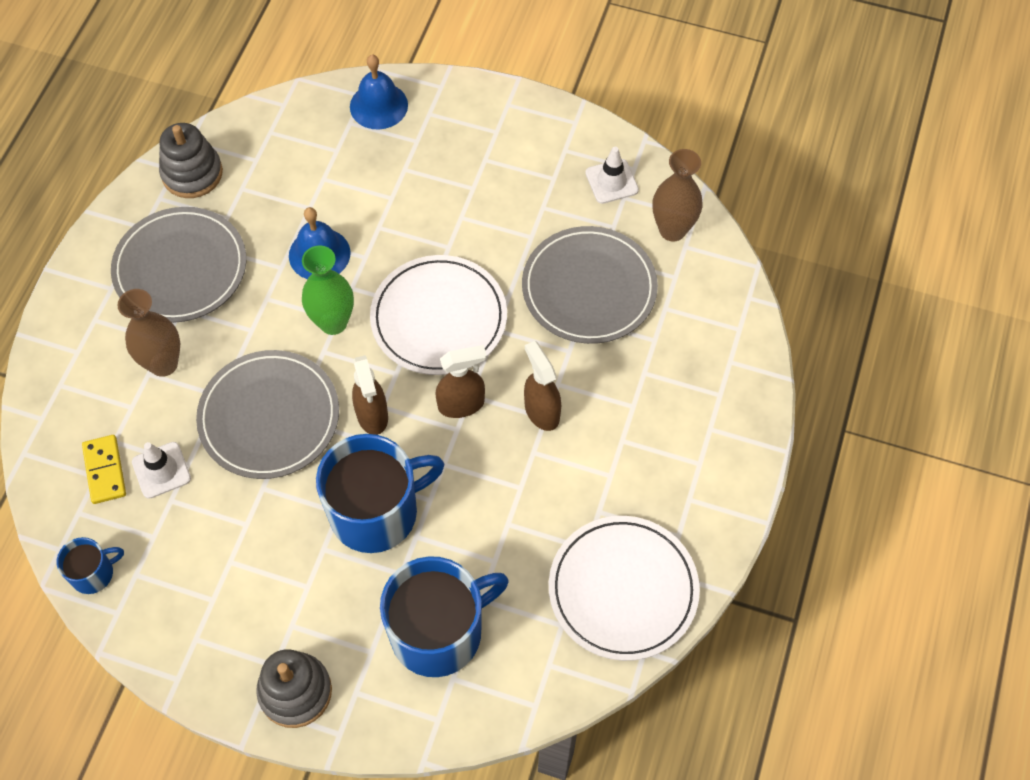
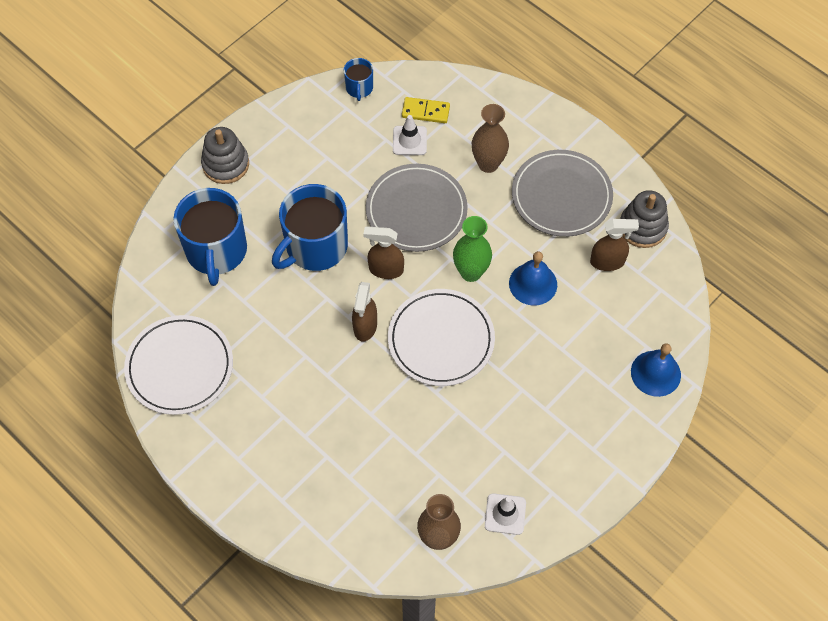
camera: 115 degrees right, 0 degrees up
blue mug [316,434,444,553] -> blue mug turned 45 degrees clockwise [272,184,348,271]
grey plate [522,226,658,344] -> none
brown spray bottle [524,341,561,431] -> brown spray bottle moved to [590,219,639,271]

